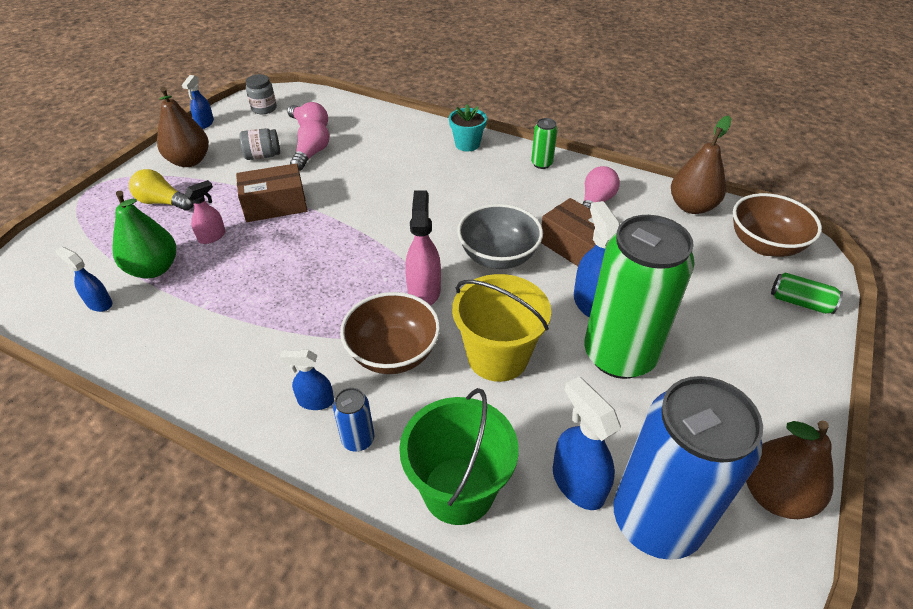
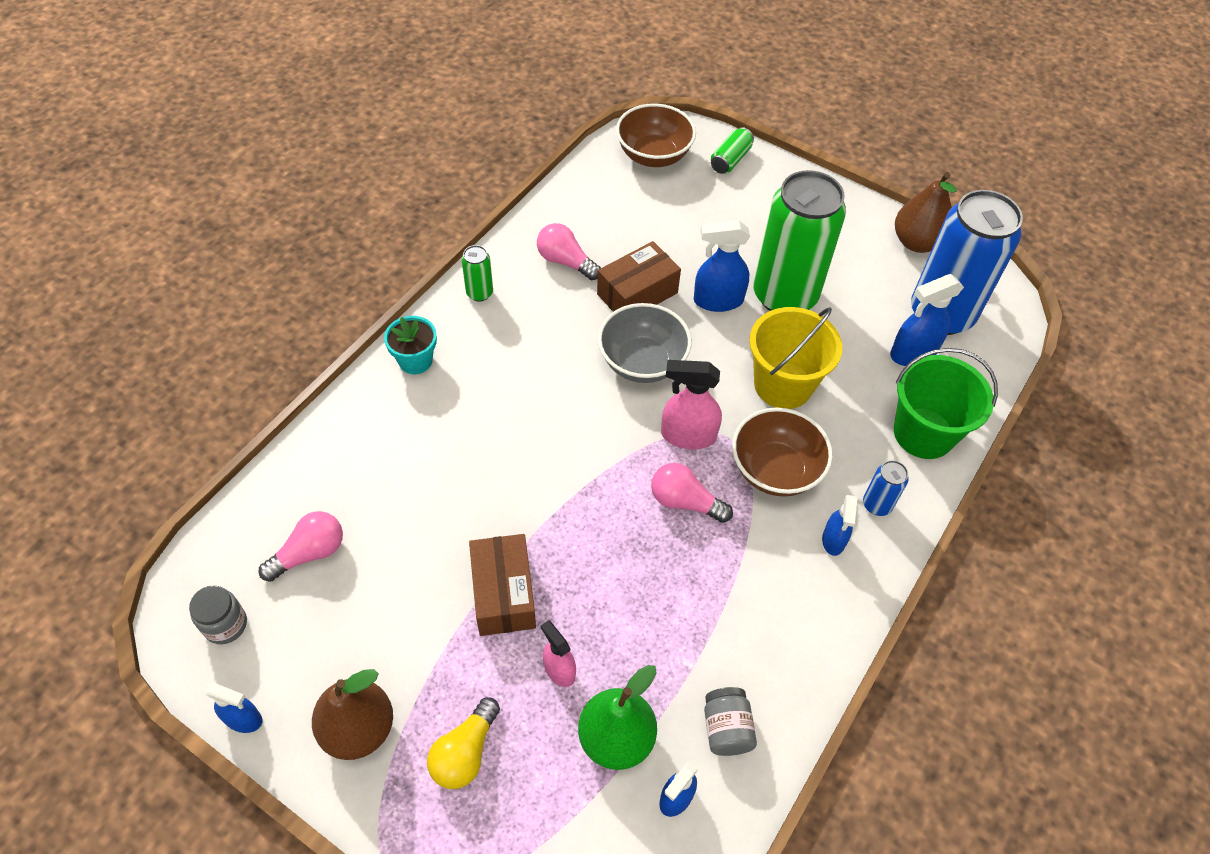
camera: 85 degrees left, 10 degrees up
grey jar [240,128,280,160] -> grey jar moved to [704,687,757,756]
pink light bulb [290,120,329,171] -> pink light bulb moved to [651,463,733,523]
brown pear [671,116,731,214] -> none

